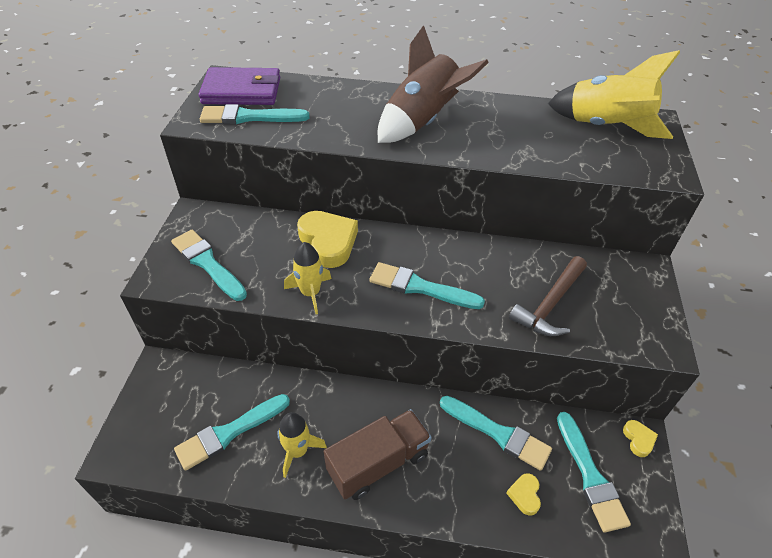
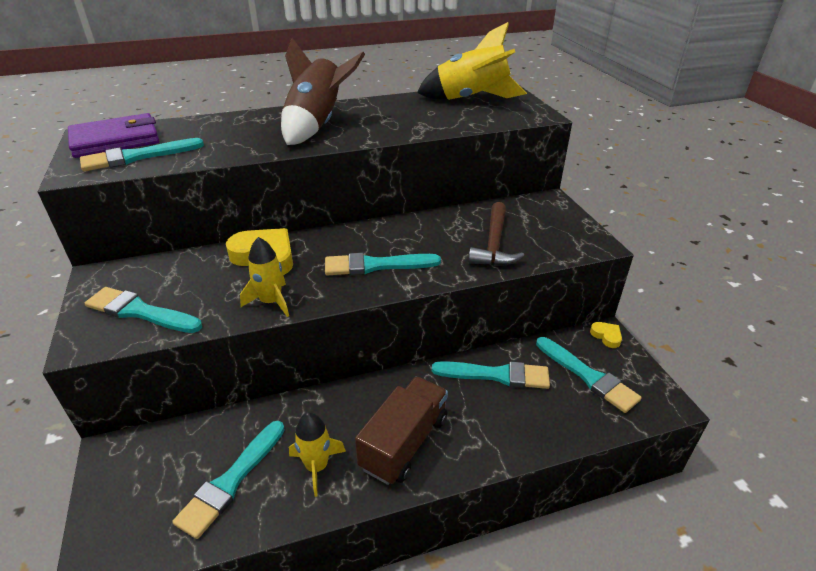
camera: 25 degrees left, 10 degrees down
yellow heart [506,473,541,516] -> none

